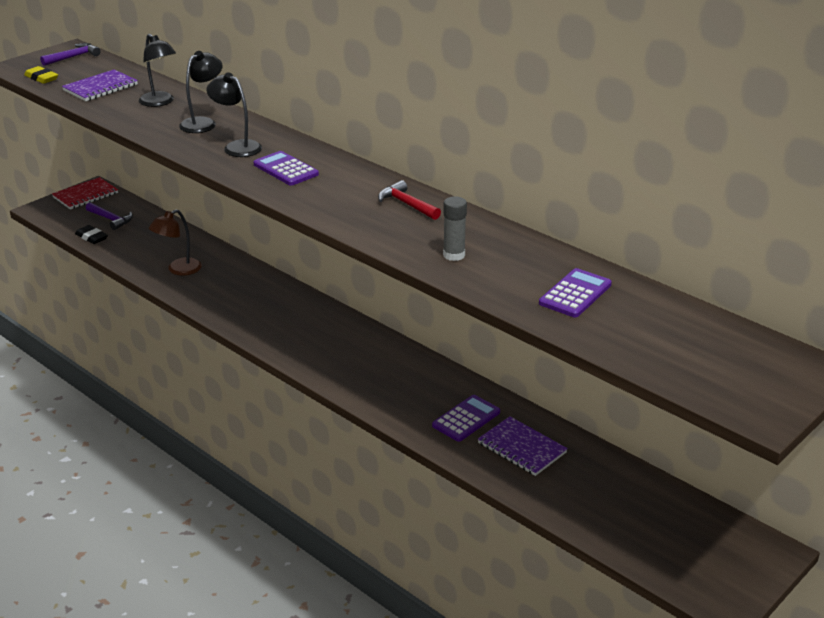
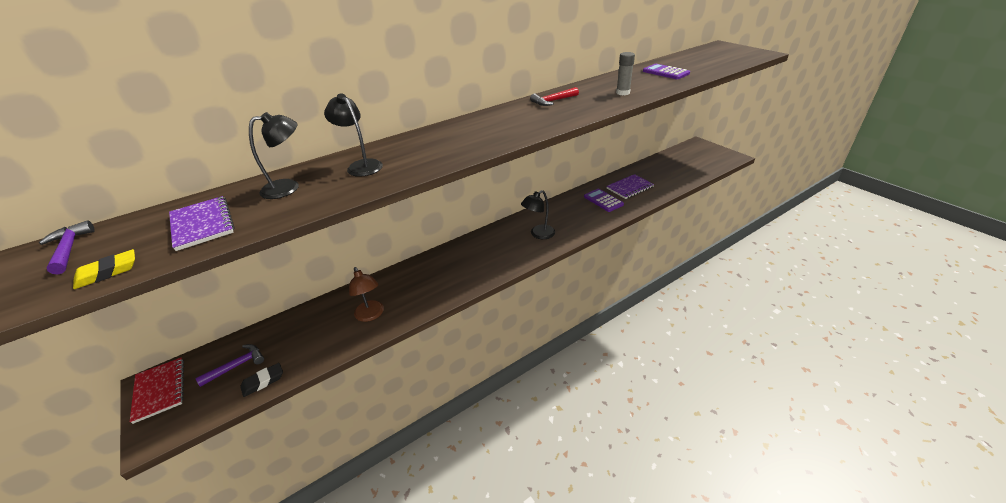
camera: 75 degrees left, 5 degrees up
black lamp [206,73,262,157] -> black lamp moved to [521,190,555,239]
purple calculator [253,151,319,186] -> none

